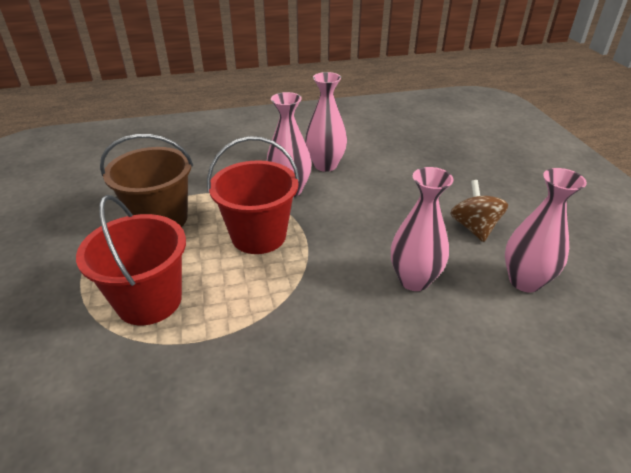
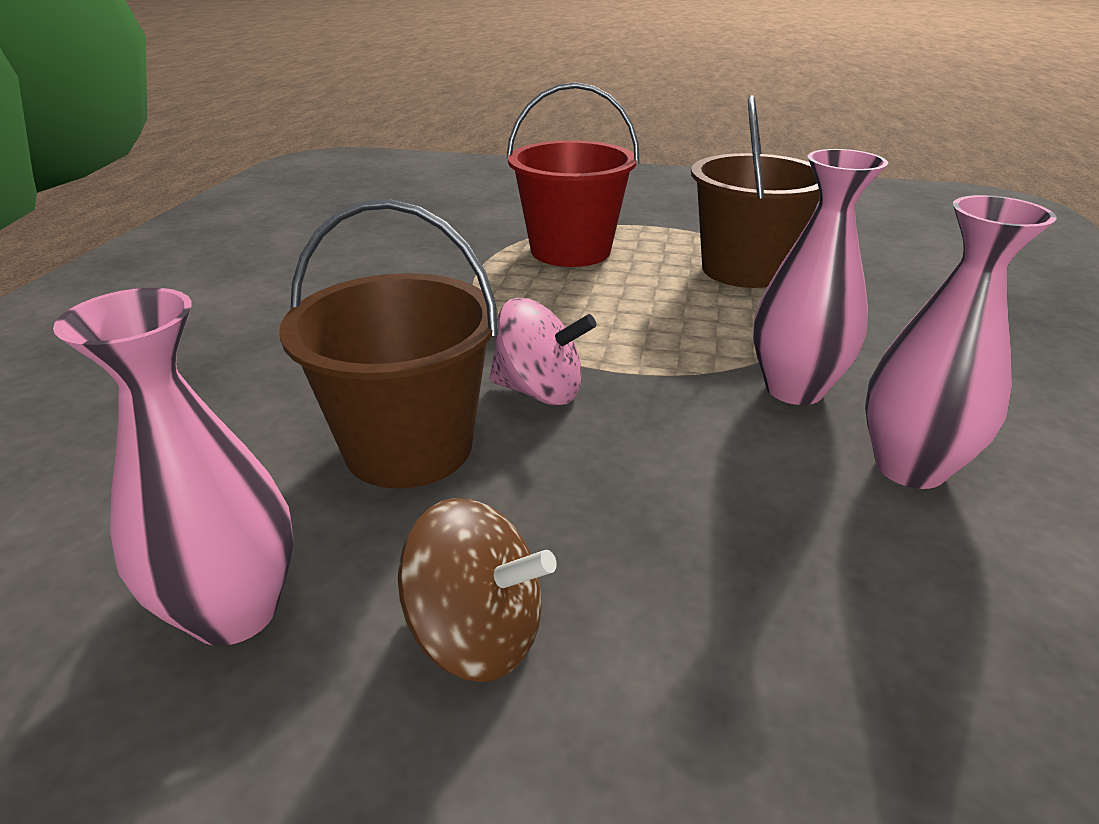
camera: 115 degrees right, 5 degrees down
red bucket [207,136,300,254] -> none
pink vase [391,167,454,291] -> brown bucket [279,199,499,489]
none -> pink spinning top [489,298,596,405]

